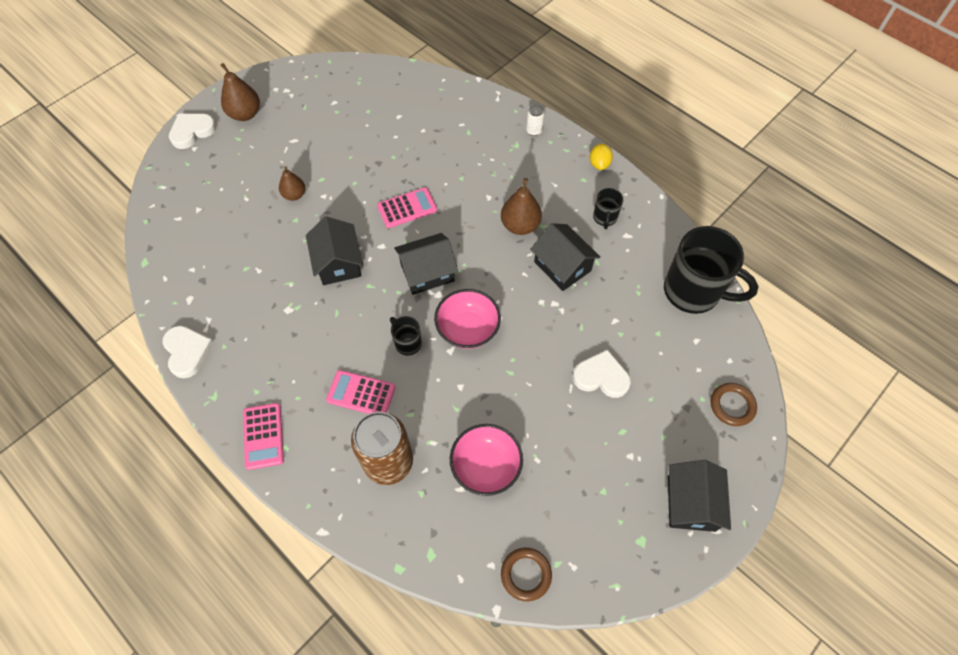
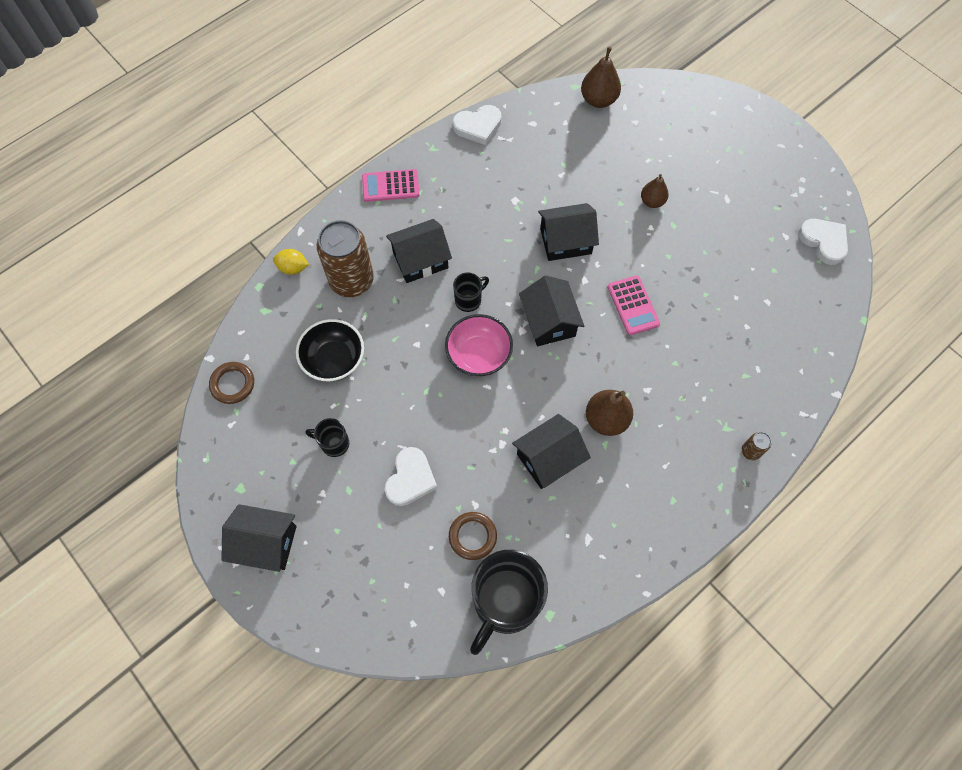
camera: 95 degrees right, 5 degrees up
white heart [169,114,216,149] -> white heart moved to [798,219,848,265]
brown pear [220,63,260,121] -> brown pear moved to [581,47,621,108]
pink calculator [326,370,396,414] -> black house [386,219,452,283]
pink bowl [450,424,523,496] -> black bowl [296,319,364,382]
white can [526,105,544,136] -> brown can [742,432,771,460]
yellow lemon [590,143,613,170] -> yellow lemon moved to [273,249,309,275]
black mug [593,188,623,229] -> black mug moved to [305,418,349,457]
brown ring [711,383,757,426] -> brown ring moved to [449,512,497,560]

